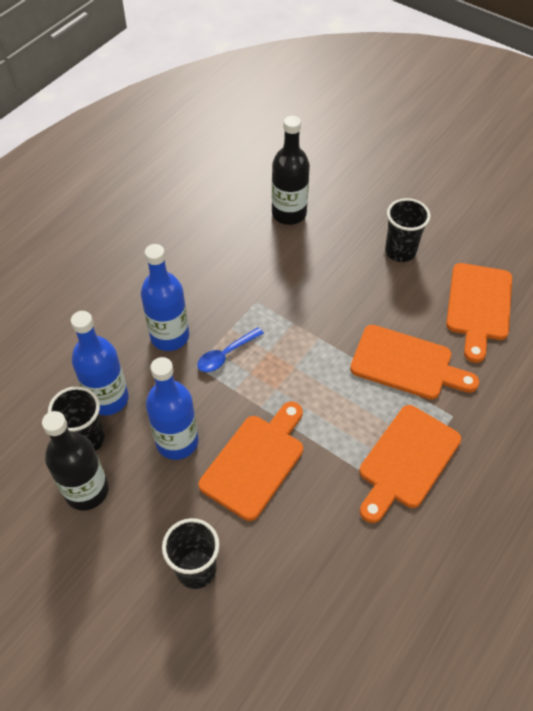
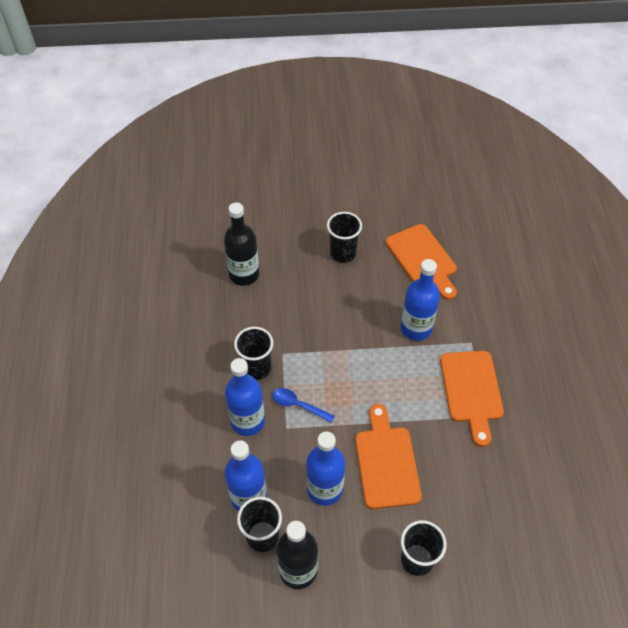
camera: 40 degrees left, 0 degrees up
blue spoon [197,327,264,372] -> blue spoon turned 105 degrees clockwise [272,388,335,423]
orange cutting board [350,325,479,400] -> blue bottle [400,259,440,341]
none -> black cup [234,327,273,380]

